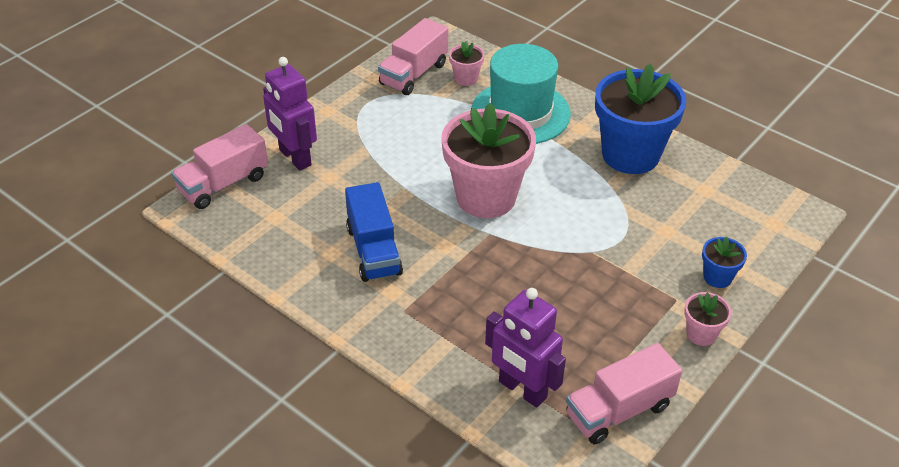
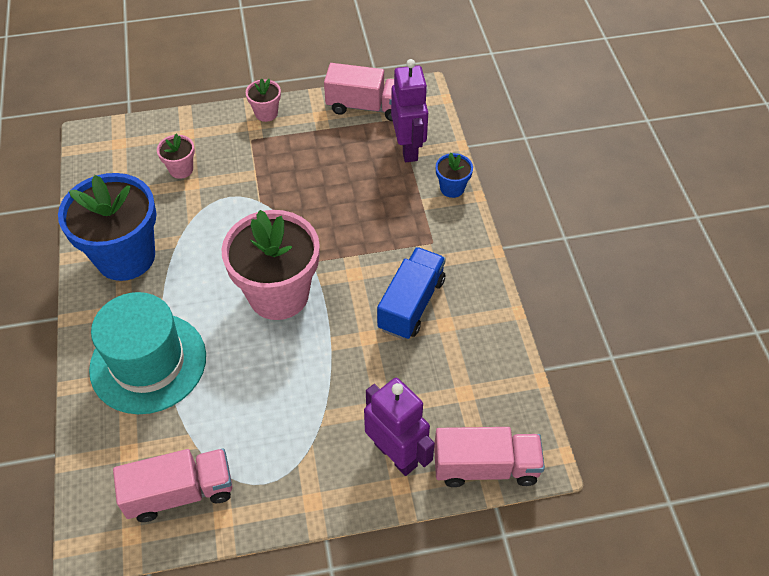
camera: 140 degrees left, 10 degrees up
purple robot [263,57,317,171] -> purple robot turned 45 degrees counterclockwise [364,378,435,476]
pink flower pot [449,41,485,86] -> pink flower pot moved to [157,133,195,179]
blue flower pot [702,236,747,288] -> blue flower pot moved to [436,152,473,198]

